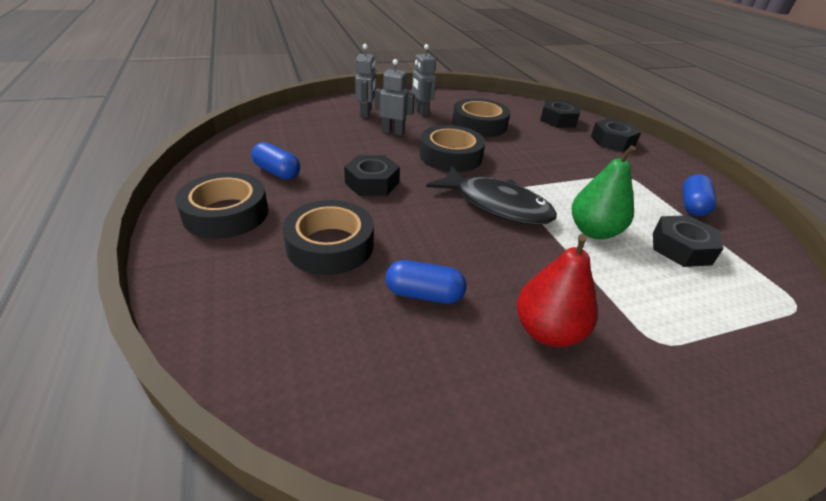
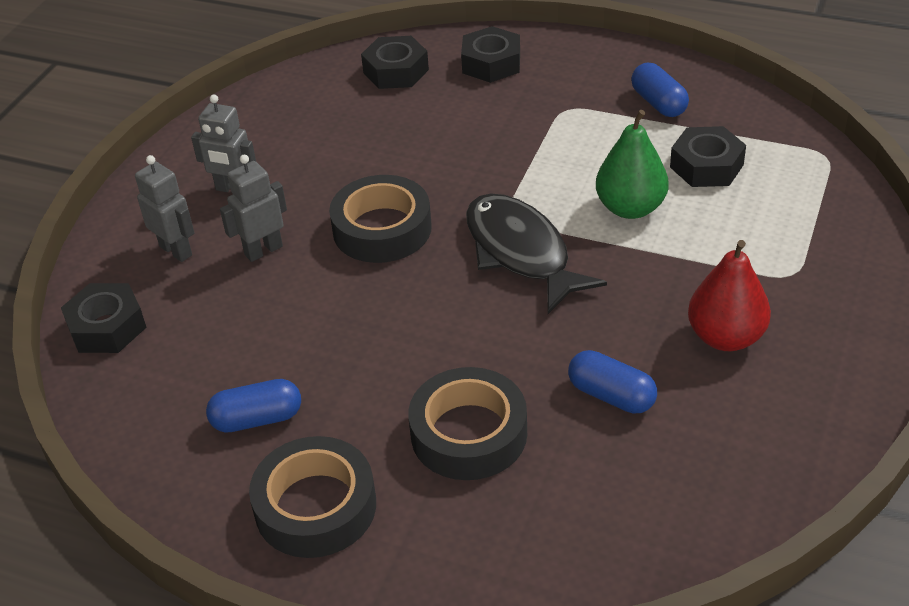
camera: 45 degrees left, 5 degrees up
black nut [344,155,400,196] -> black nut moved to [61,283,147,353]
blue capsule [386,260,466,304] -> blue capsule turned 75 degrees clockwise [568,350,657,413]
black fish [426,166,557,225] -> black fish turned 105 degrees counterclockwise [466,194,607,314]
black tape [452,98,510,137] -> none

